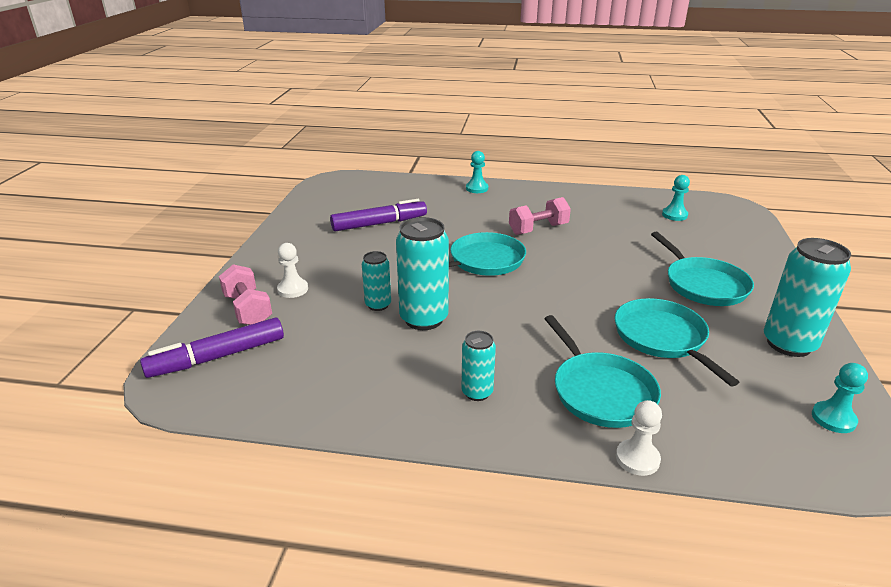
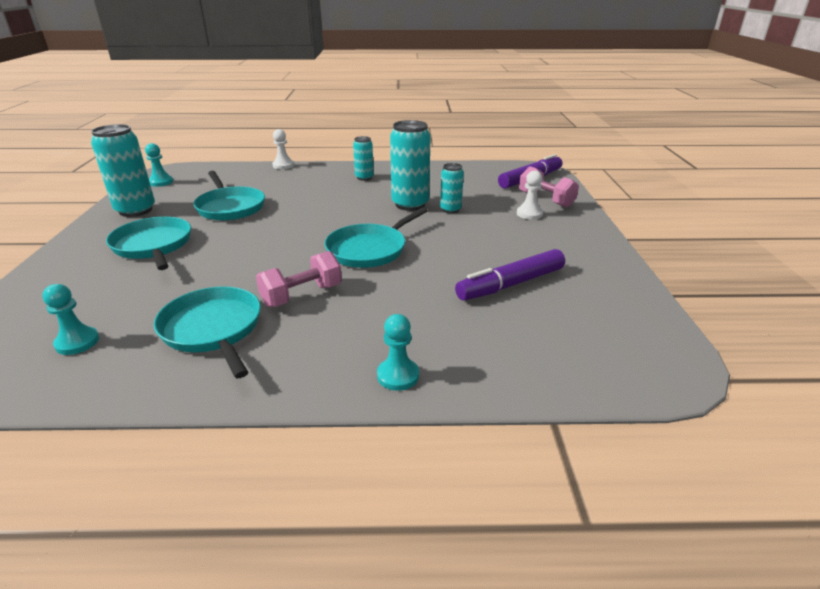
camera: 170 degrees right, 0 degrees up
turquoise pan [544,315,661,428] -> turquoise pan moved to [154,286,261,378]

